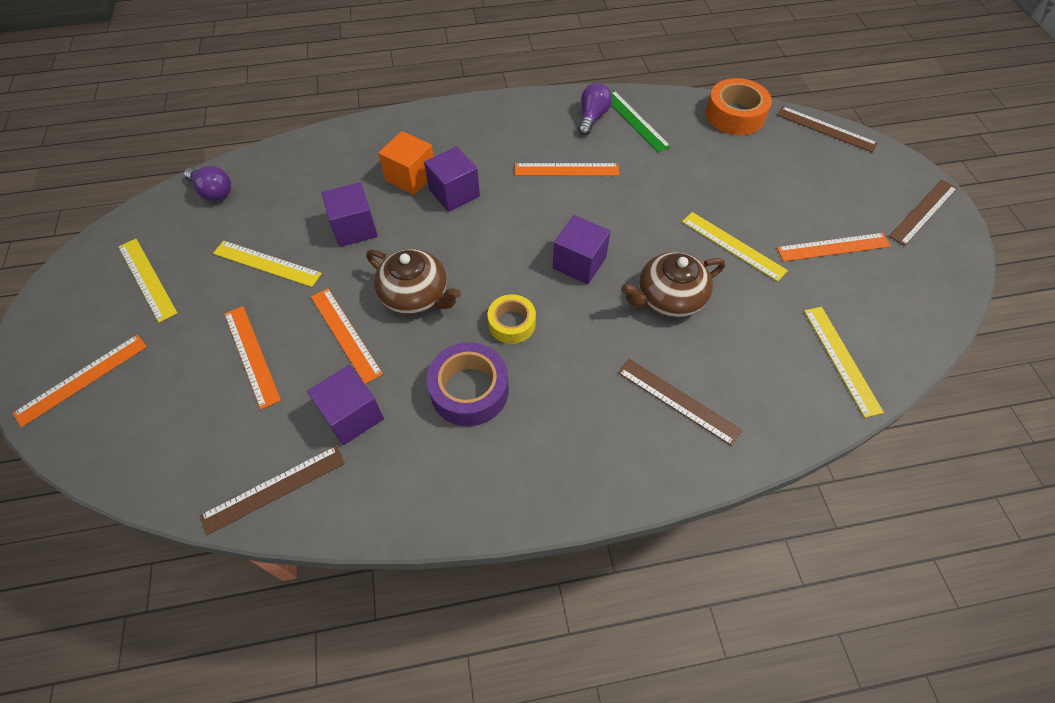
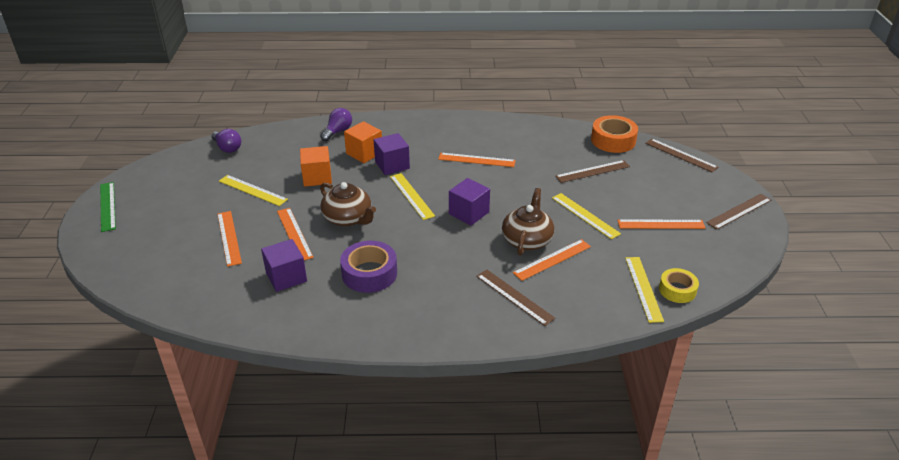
camera: 10 degrees right, 20 degrees down
orange ruler [13,335,147,427] -> orange ruler moved to [513,239,591,281]
yellow ruler [118,239,177,323] -> yellow ruler moved to [390,173,435,220]
brown ruler [200,446,345,535] -> brown ruler moved to [555,160,630,183]
purple cube [322,182,378,247] -> orange cube [300,146,332,187]
yellow tape [488,294,536,344] -> yellow tape moved to [659,268,699,303]
purple light bulb [578,83,612,136] -> purple light bulb moved to [321,108,352,141]
green ruler [611,90,671,152] -> green ruler moved to [100,182,116,232]
brown teapot [621,252,725,318] -> brown teapot turned 120 degrees clockwise [502,188,554,255]

